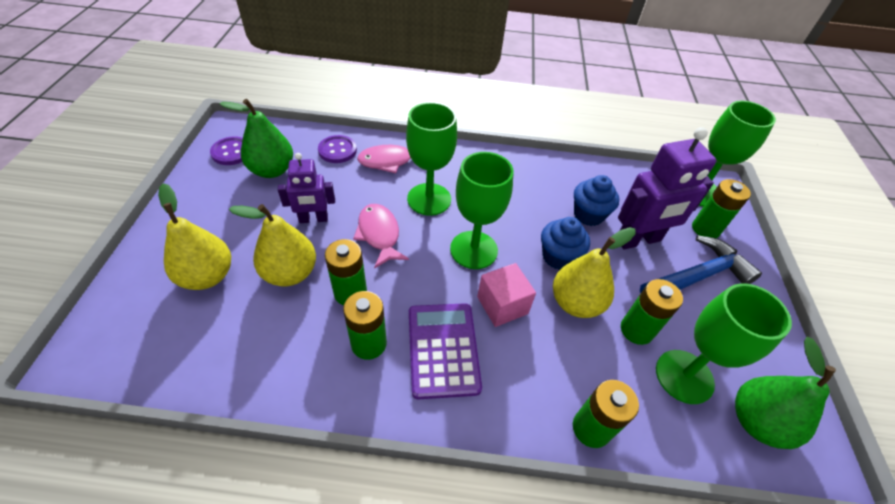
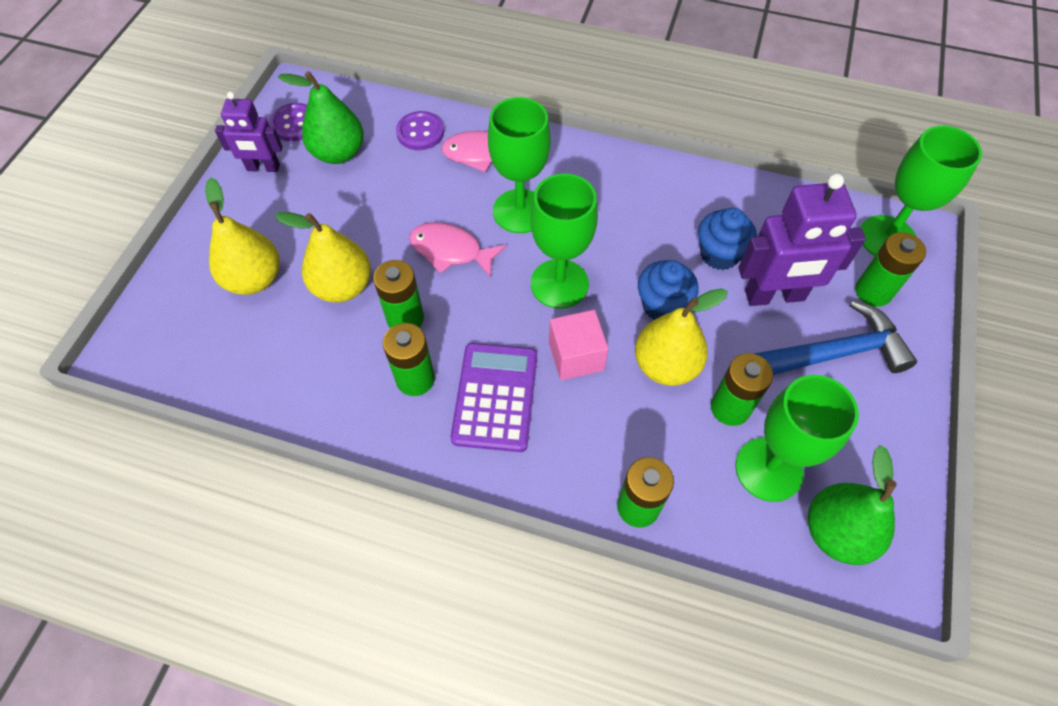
camera: 15 degrees right, 10 degrees up
purple robot [278,153,335,223] -> purple robot moved to [215,91,283,172]
pink fish [353,204,409,269] -> pink fish turned 60 degrees counterclockwise [409,222,506,278]

